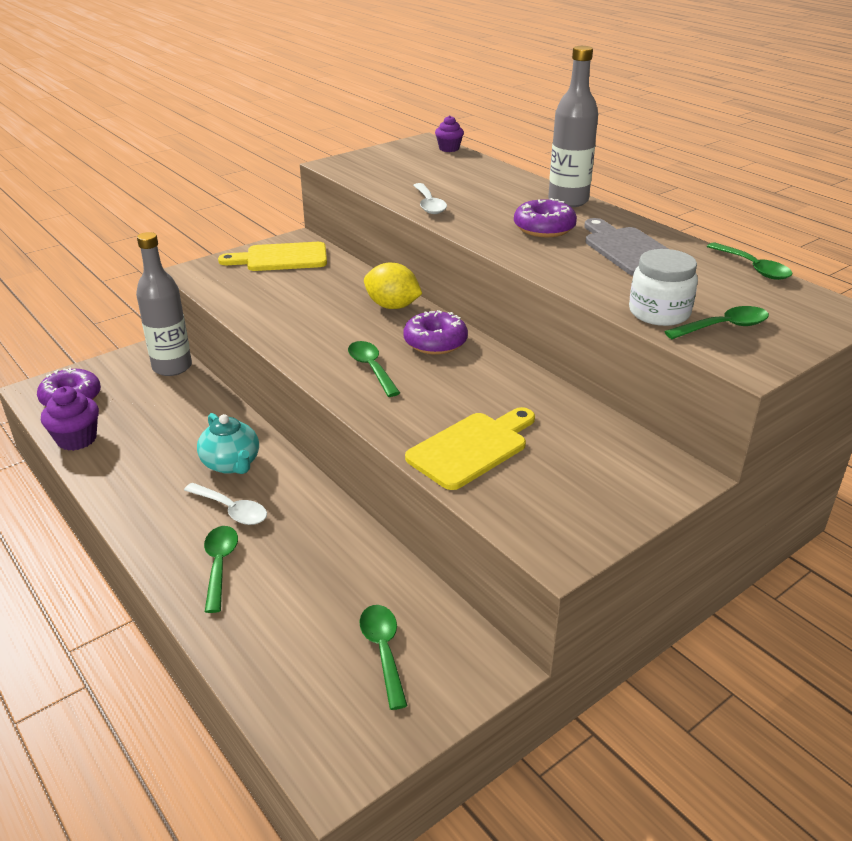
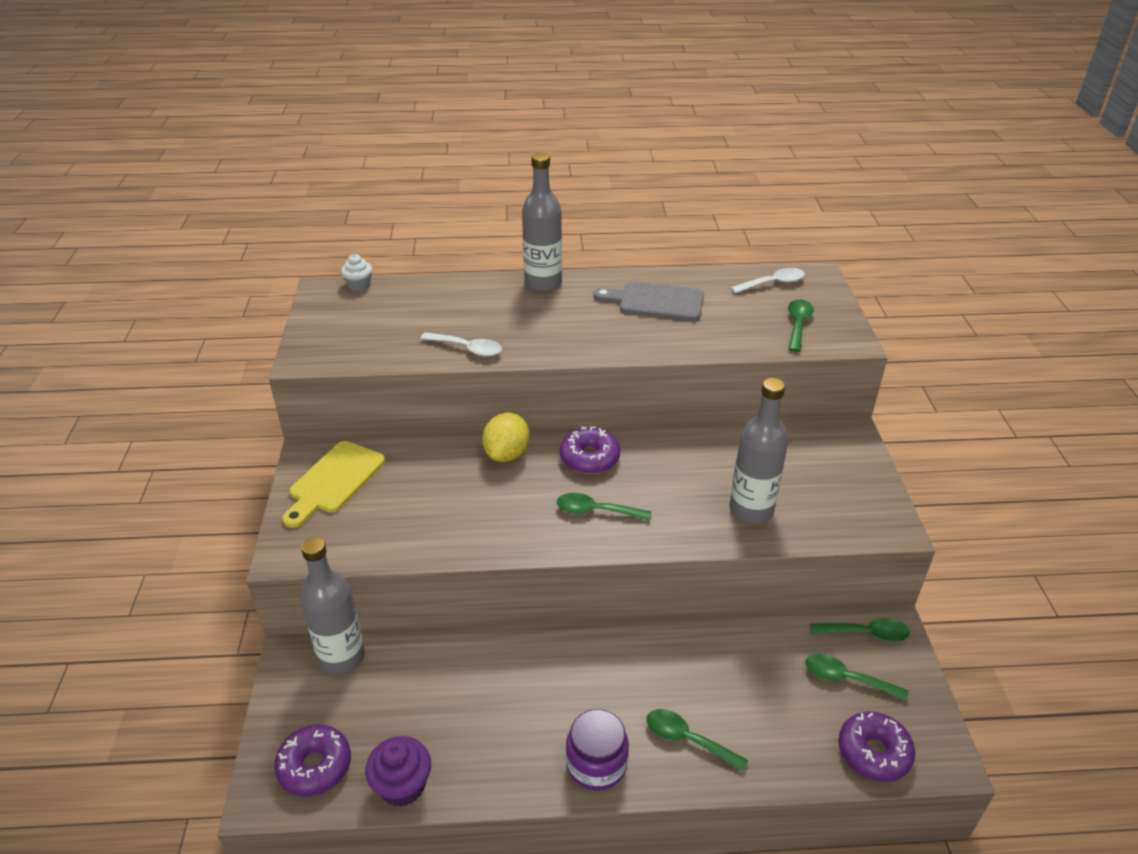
camera: 55 degrees left, 5 degrees up
white spoon [184,483,267,525] -> white spoon moved to [730,268,805,293]
turquoise teapot [197,413,259,474] -> none
yellow lemon [364,263,422,309] -> yellow lemon turned 45 degrees counterclockwise [482,413,529,462]
yellow cutting board [405,407,535,490] -> grey bottle [730,378,788,524]
purple cupcake [435,115,464,152] -> white cupcake [341,254,372,291]
purple donut [514,198,577,237] -> purple donut moved to [839,711,915,782]
white jar [629,249,698,326] -> none
green spoon [707,242,792,280] -> green spoon moved to [810,618,910,642]
none -> purple jar [566,709,629,791]

